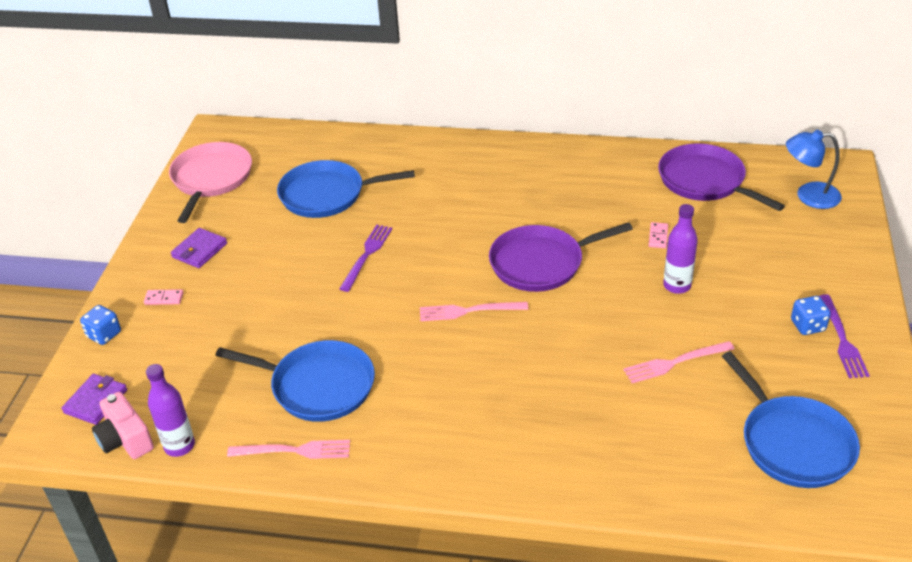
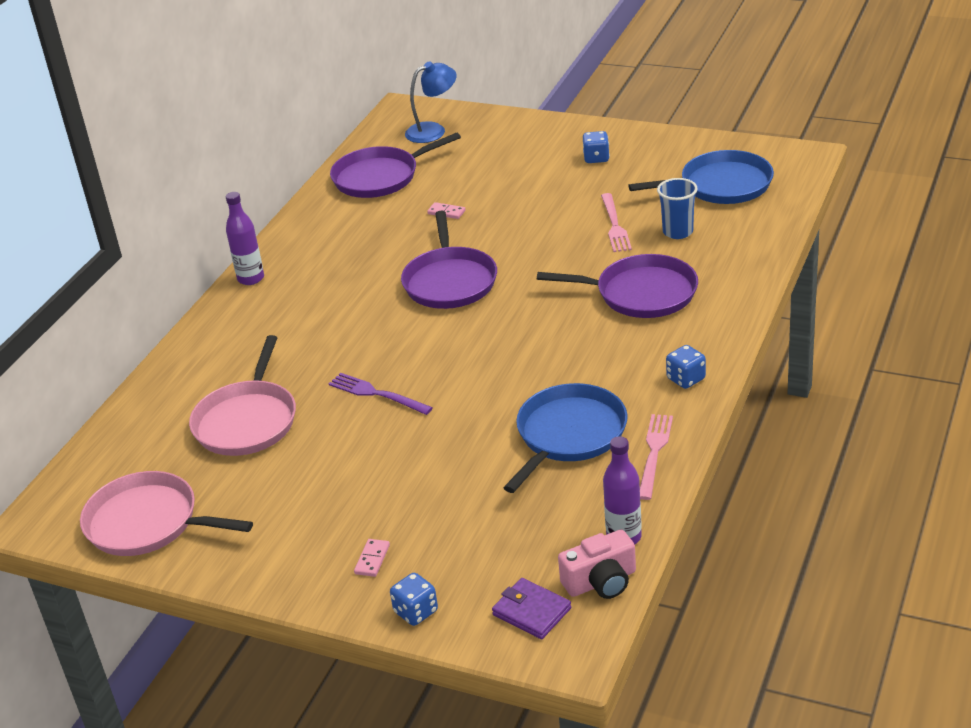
camera: 75 degrees left, 5 degrees down
purple wallet [171,228,227,268] -> none
blue pan [277,160,415,218] -> pink pan [189,335,296,456]
pink fork [420,302,528,321] -> none
purple bottle [663,204,698,294] -> purple bottle moved to [226,192,264,285]
blue lamp [786,130,842,209] -> blue lamp turned 135 degrees counterclockwise [405,61,457,143]
purple fork [819,294,870,378] -> none
none -> purple pan [537,254,698,318]
none -> blue cup [657,178,698,239]
none -> blue dice [666,345,706,389]

